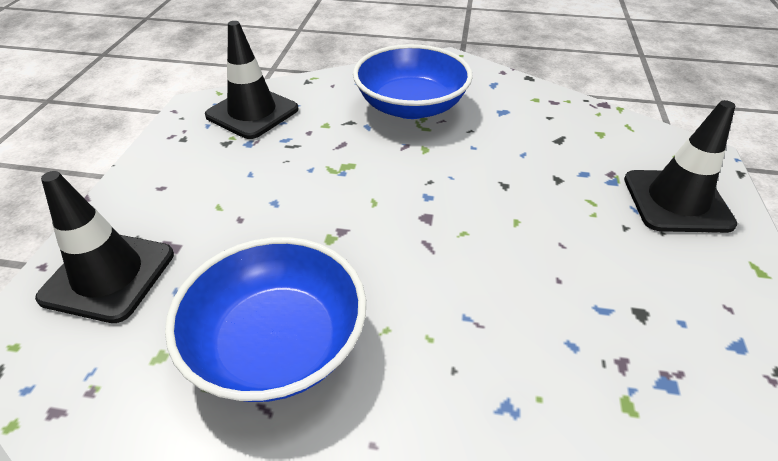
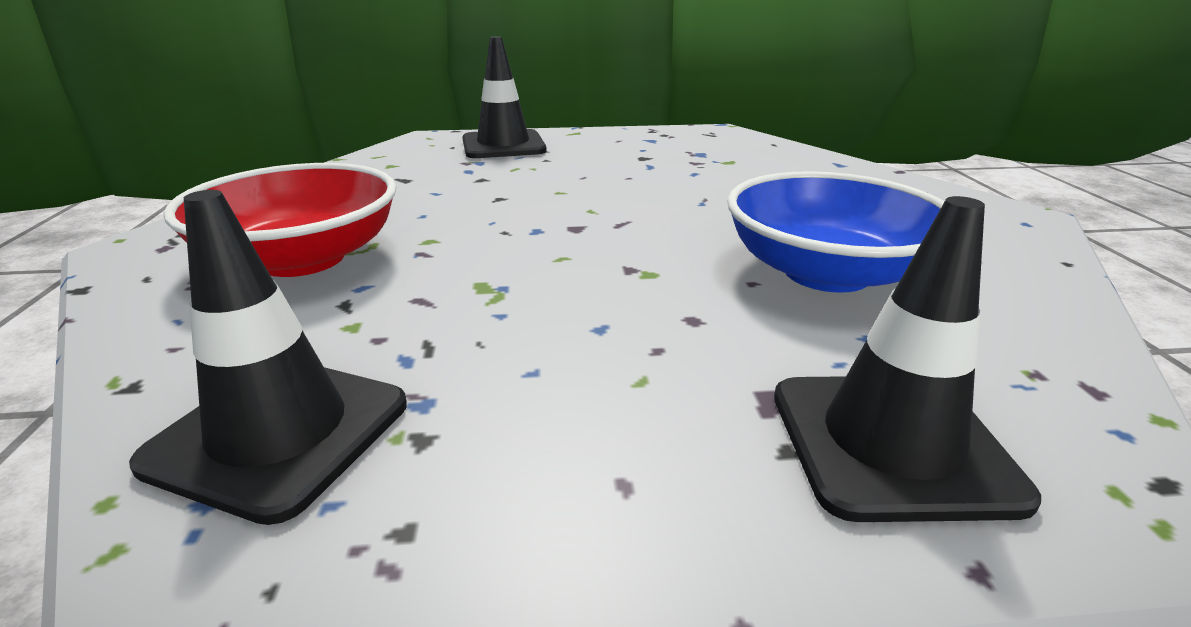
camera: 105 degrees left, 15 degrees down
blue bowl [353,44,473,119] -> red bowl [163,163,396,277]

